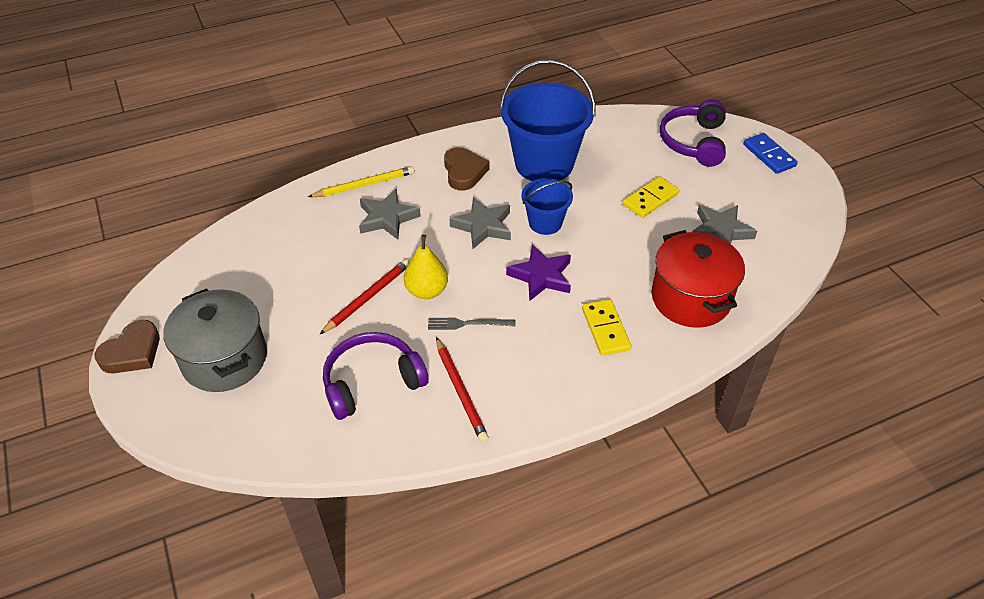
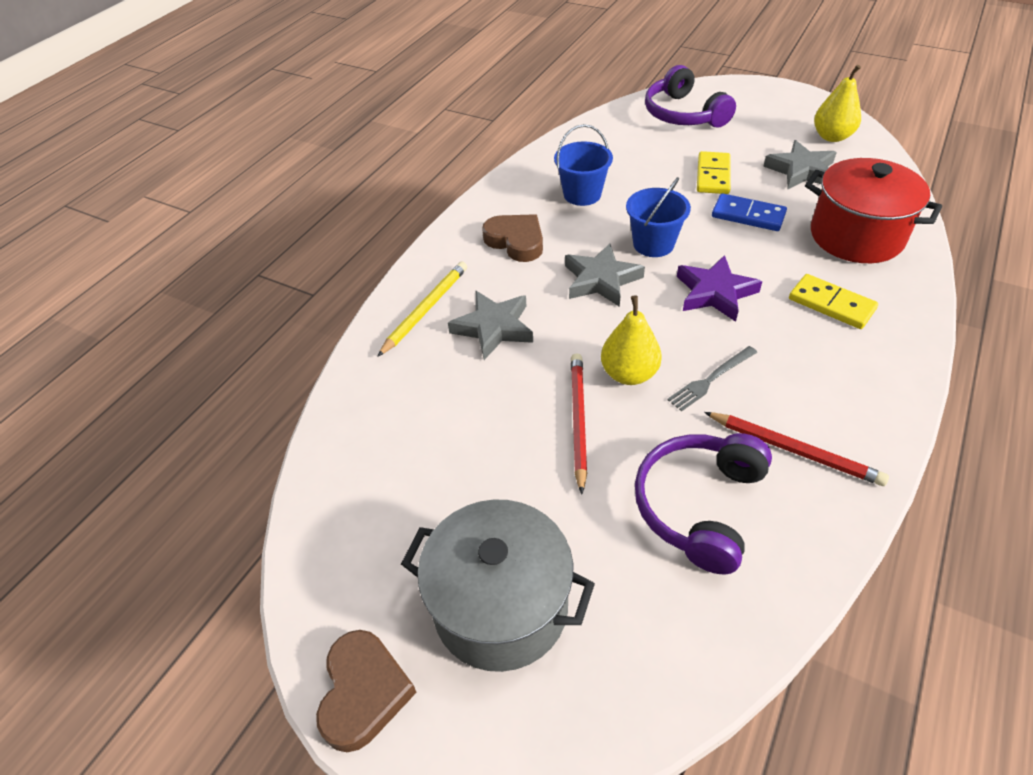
camera: 35 degrees left, 0 degrees up
blue bucket [500,60,596,181] -> blue bucket [554,124,613,206], size x0.53
blue domino [743,133,798,174] -> blue domino moved to [712,193,787,231]
none -> yellow pear [814,65,861,142]

